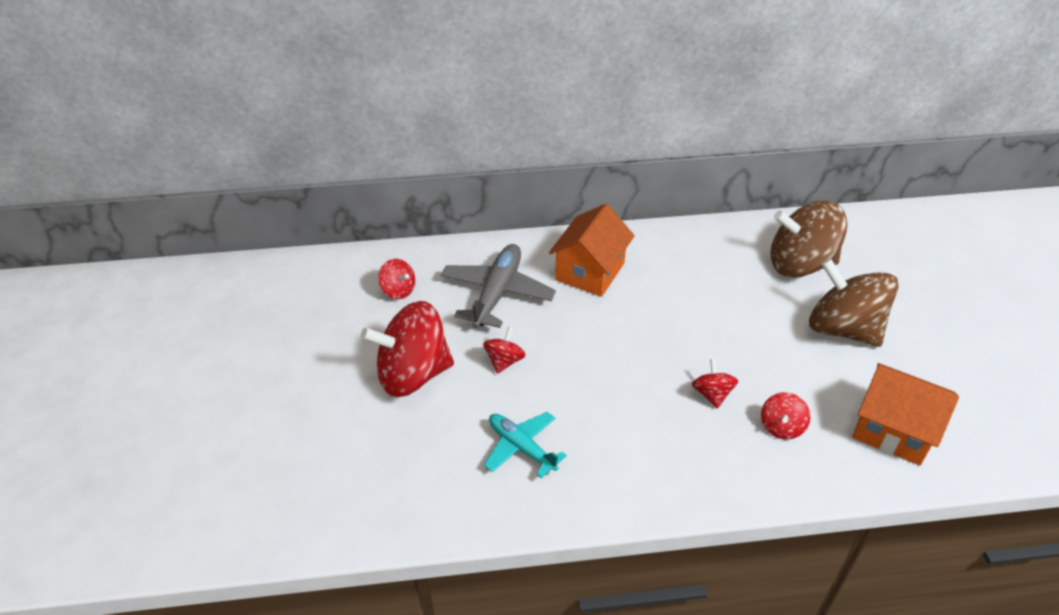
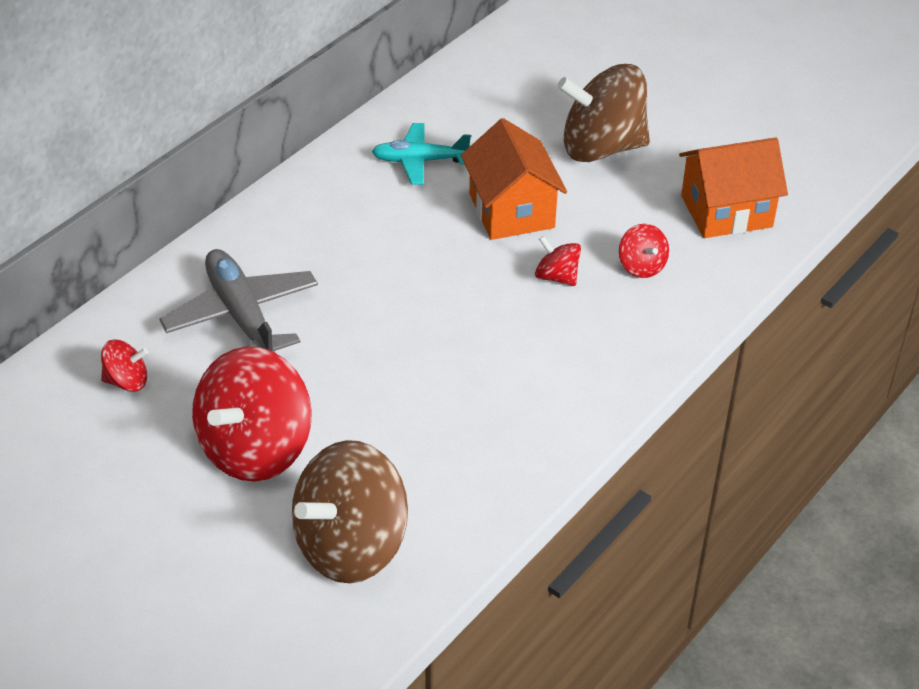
camera: 45 degrees left, 0 degrees up
red spinning top [483,327,526,374] -> none
turquoise plane [484,412,567,478] -> turquoise plane moved to [372,123,471,185]
orange house [549,204,635,297] -> orange house moved to [461,118,567,240]
brown spinning top [771,200,847,278] -> brown spinning top moved to [292,440,408,583]

